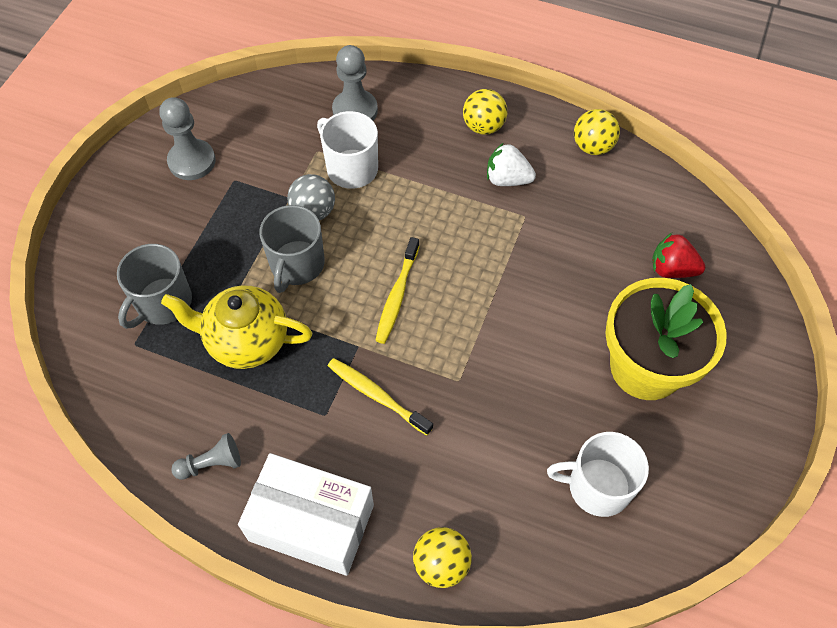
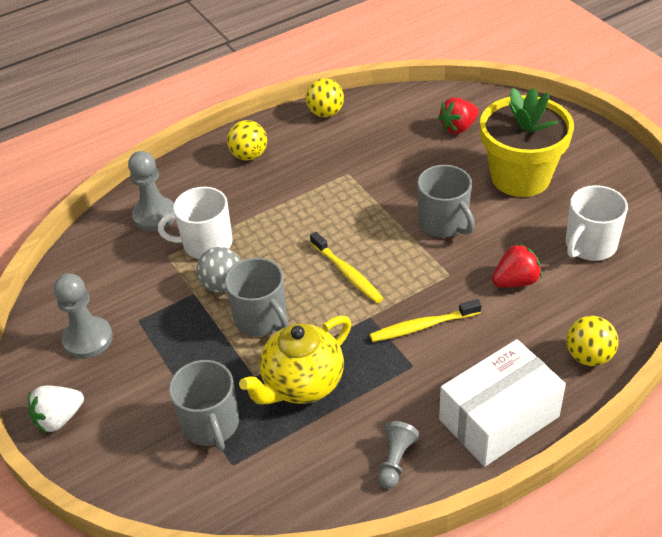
camera: 50 degrees left, 15 degrees down
white strawberry [487,143,536,186] -> white strawberry moved to [28,385,84,432]
none -> grey mug [417,165,475,238]
none -> red strawberry [492,243,542,288]

